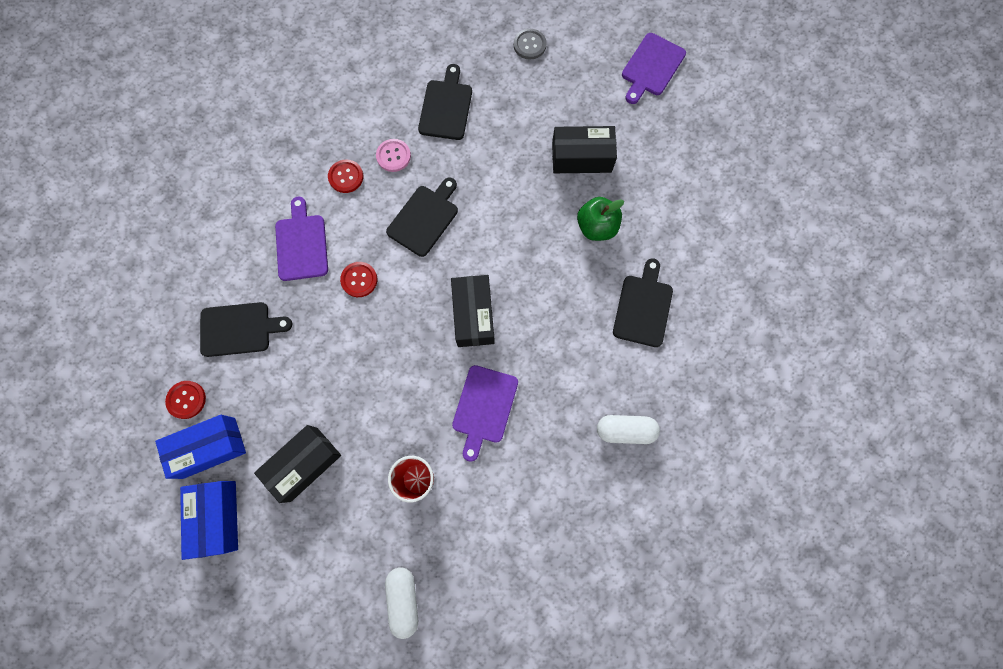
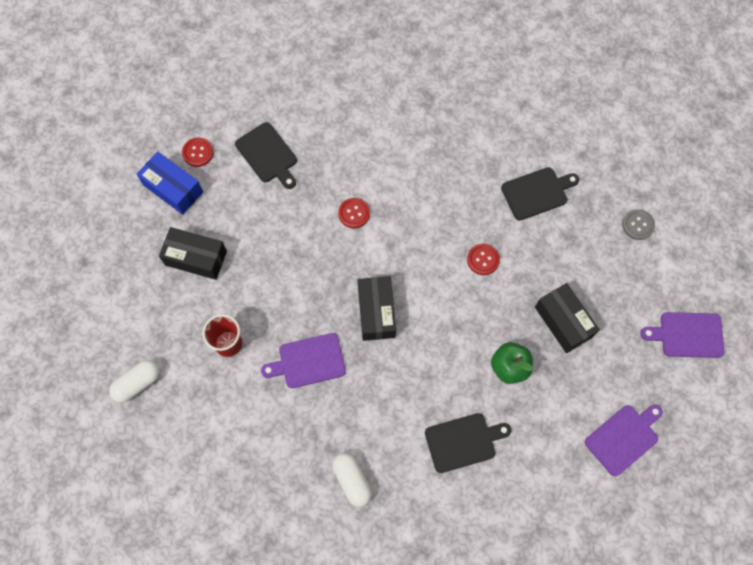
camera: 60 degrees right, 5 degrees down
blue box [180,481,238,560] -> none
purple cutting board [275,197,328,281] -> purple cutting board moved to [585,405,663,476]
red button [328,159,363,193] -> red button moved to [467,244,500,275]
pink button [376,139,411,172] -> none
black cutting board [386,177,458,257] -> none
black box [451,275,495,347] -> black box turned 60 degrees counterclockwise [358,276,396,341]

